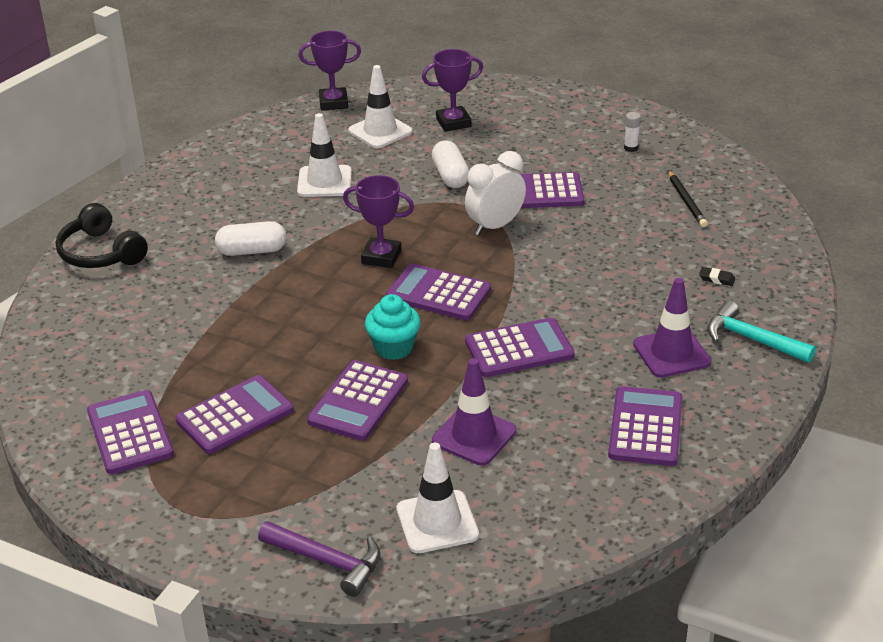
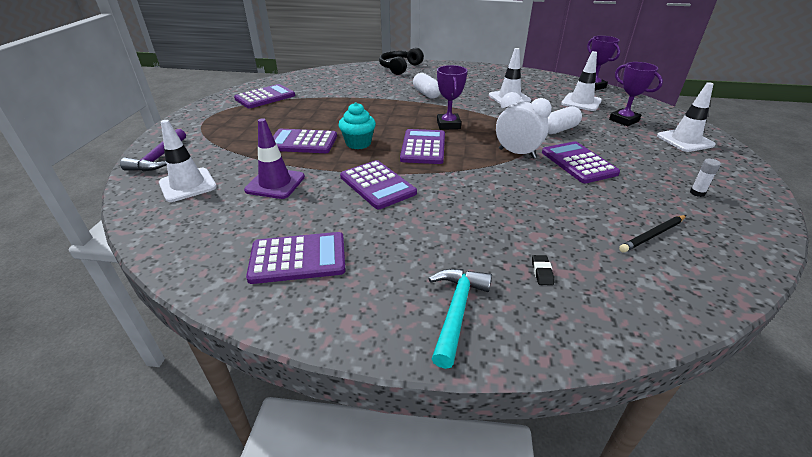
camera: 70 degrees right, 0 degrees up
purple calculator [175,375,294,454] -> none
purple traffic cone [633,278,711,378] -> none
none -> white traffic cone [657,82,716,152]

